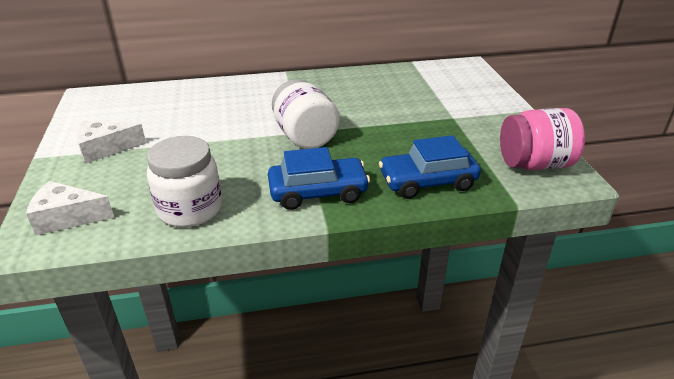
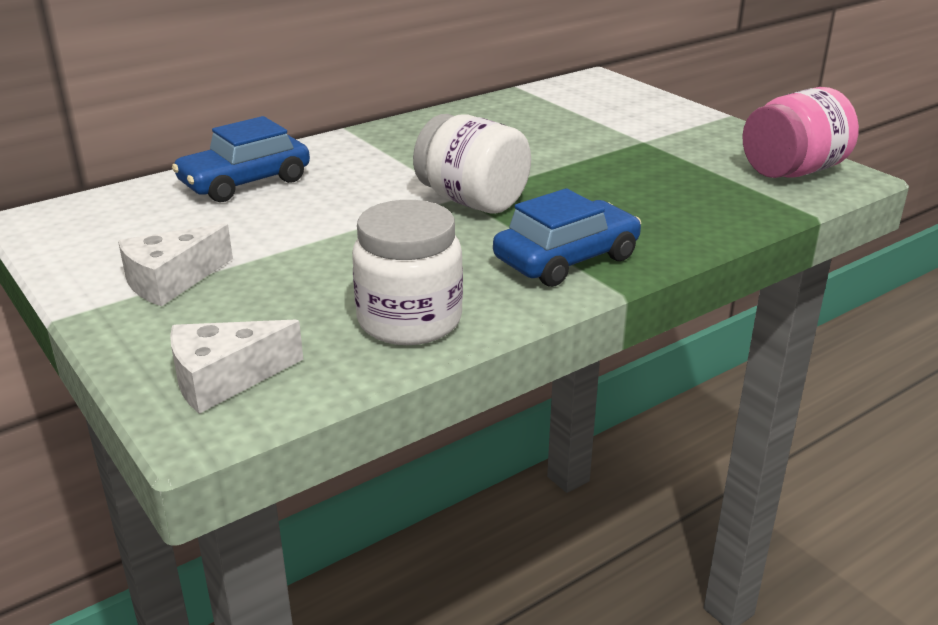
camera: 25 degrees left, 5 degrees down
blue car [379,135,481,199] -> blue car moved to [172,116,310,202]

